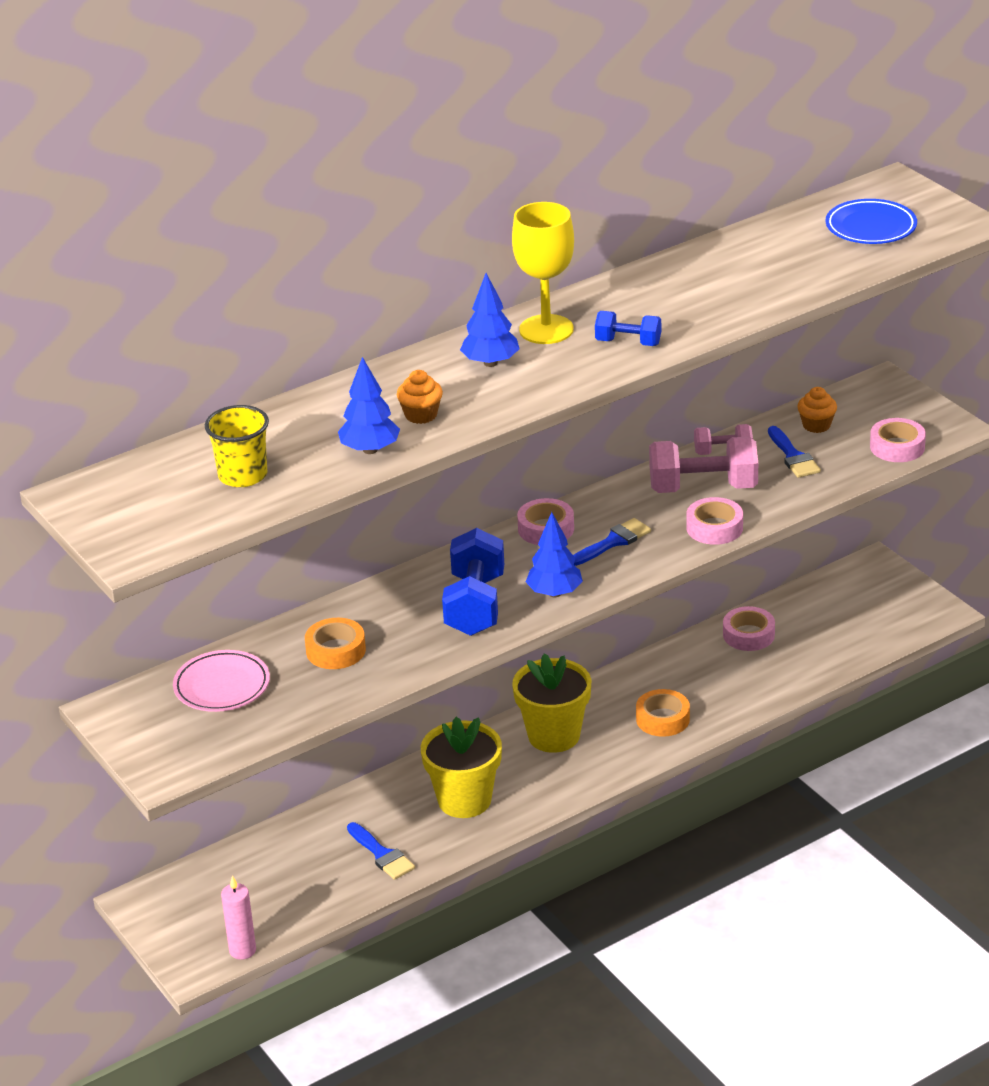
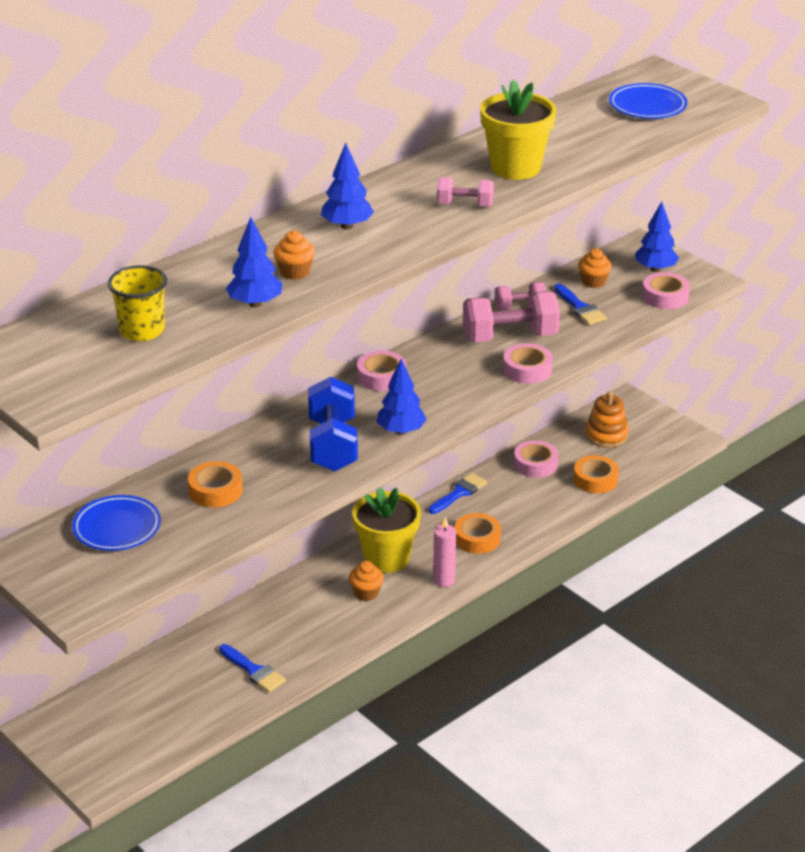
camera: 10 degrees left, 0 degrees up
pink plate [173,650,270,712] -> blue plate [72,495,161,551]
pink candle [221,876,256,960] -> pink candle moved to [433,517,456,587]
yellow flower pot [421,717,502,818] -> yellow flower pot moved to [480,80,556,180]
yellow goblet [512,202,574,344] -> none
blue brush [573,518,651,566] -> blue brush moved to [428,473,487,514]
blue dumbbell [595,311,661,346] -> pink dumbbell [437,177,494,207]
none -> orange cupcake [349,561,384,601]
none -> orange tape [574,455,619,493]
none -> orange stacking toy [585,391,629,448]
none -> blue tree [635,201,679,272]

